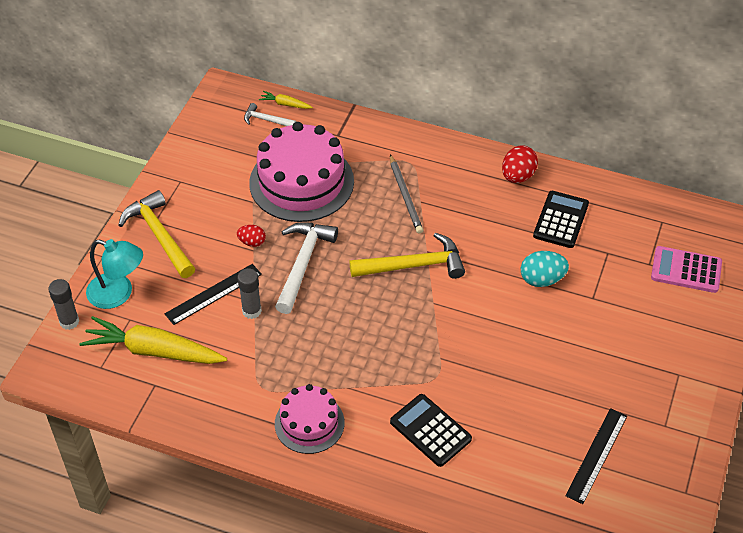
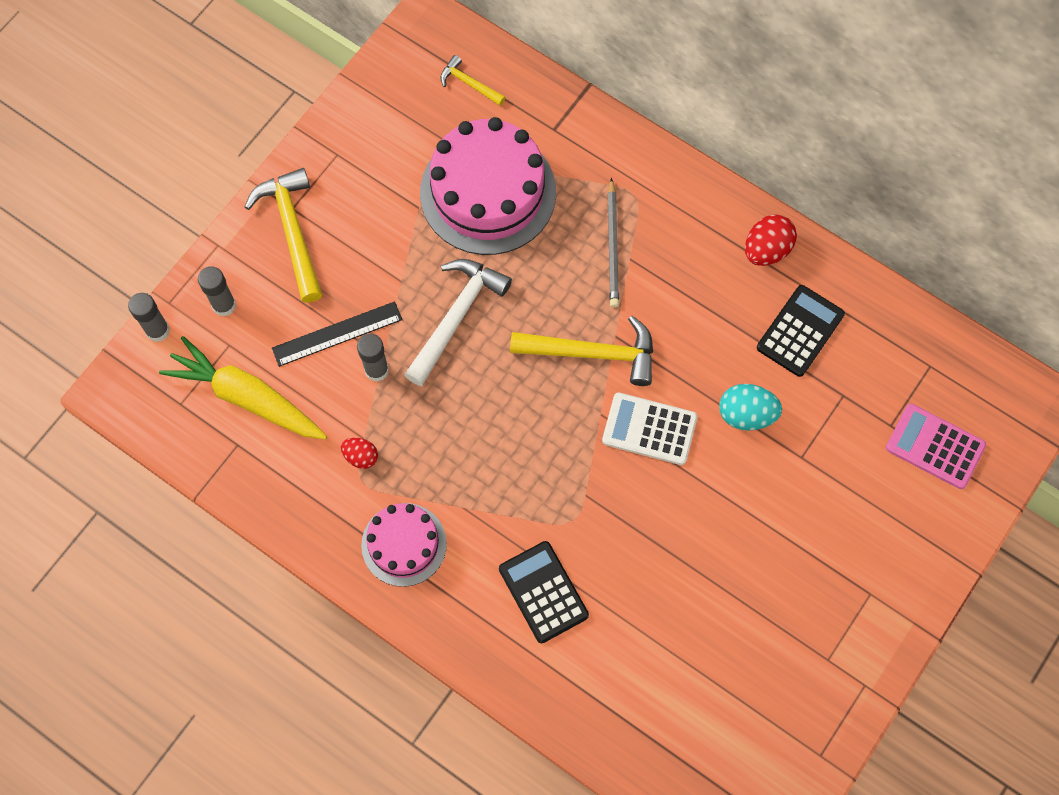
camera: 15 degrees right, 20 degrees up
turquoise lamp [86,239,143,309] -> grey glue stick [198,266,236,317]
red egg [237,225,266,247] -> red egg moved to [341,438,378,469]
white hammer [244,103,296,126] -> yellow hammer [440,55,506,106]
yellow carrot [259,91,313,109] -> none
black ruler [565,408,627,504] -> none
none -> white calculator [602,393,698,465]

